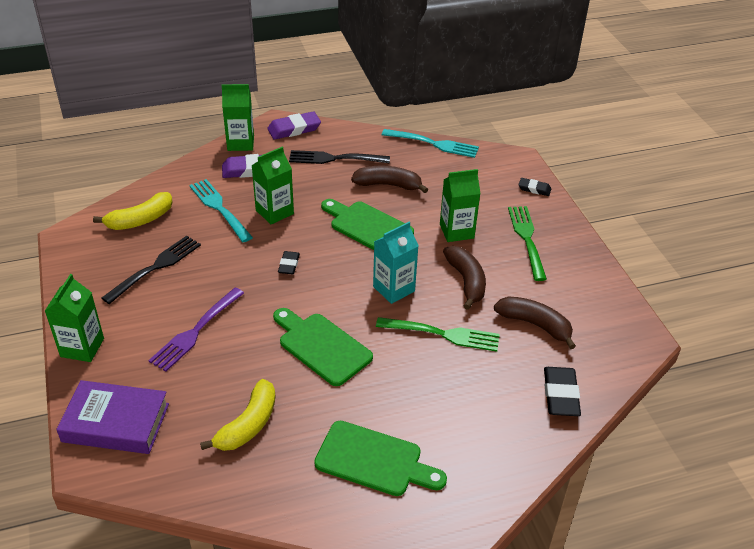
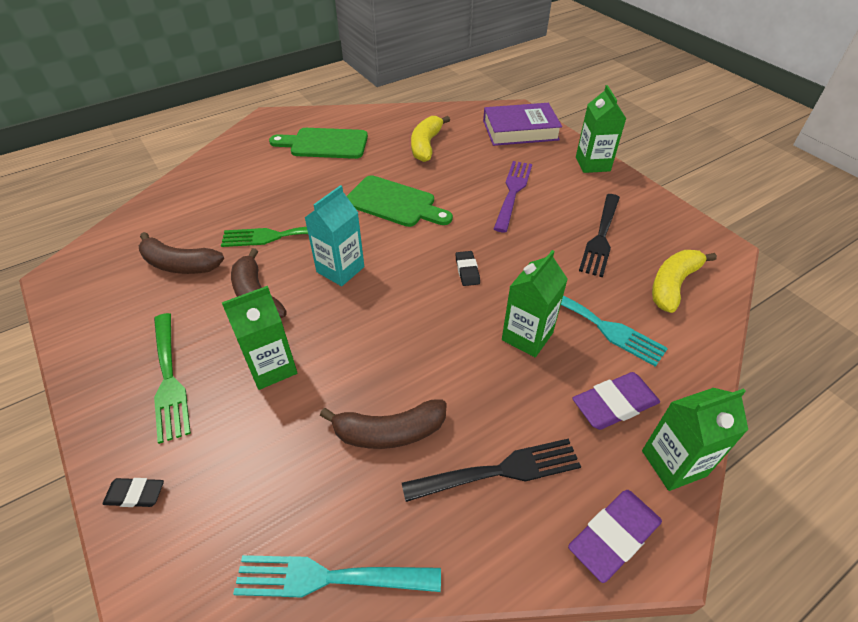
camera: 165 degrees right, 5 degrees up
green cutting board [321,199,414,250] -> none
black eraser [544,367,581,416] -> none

